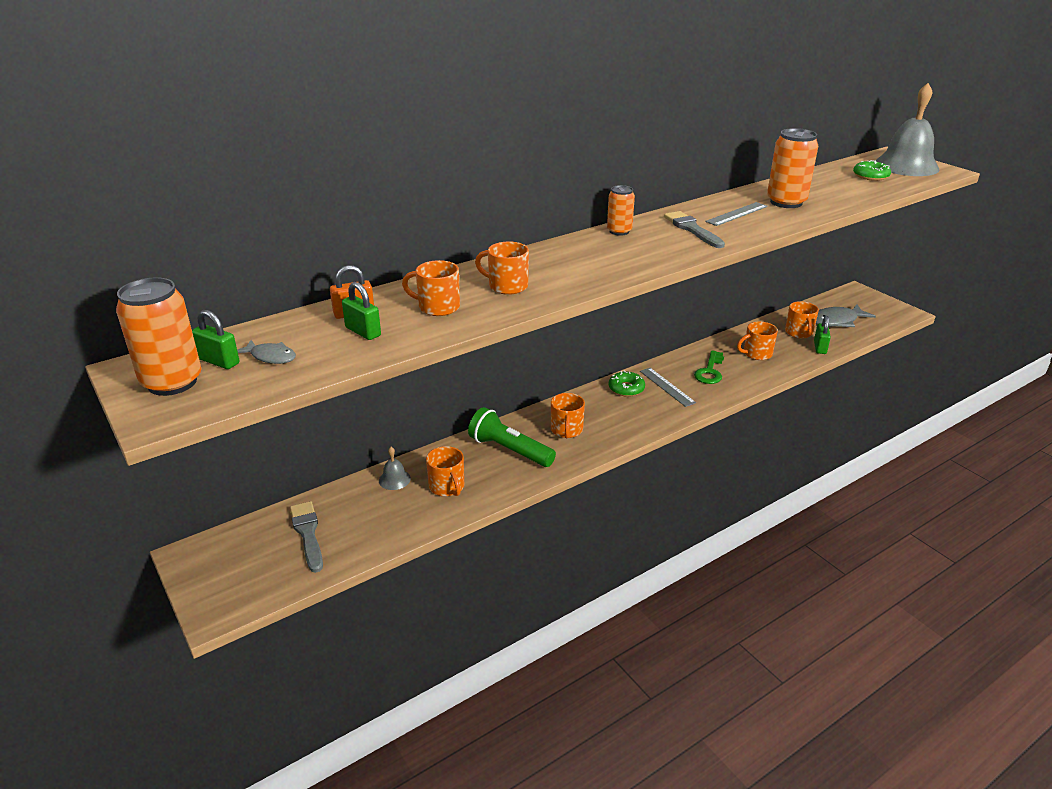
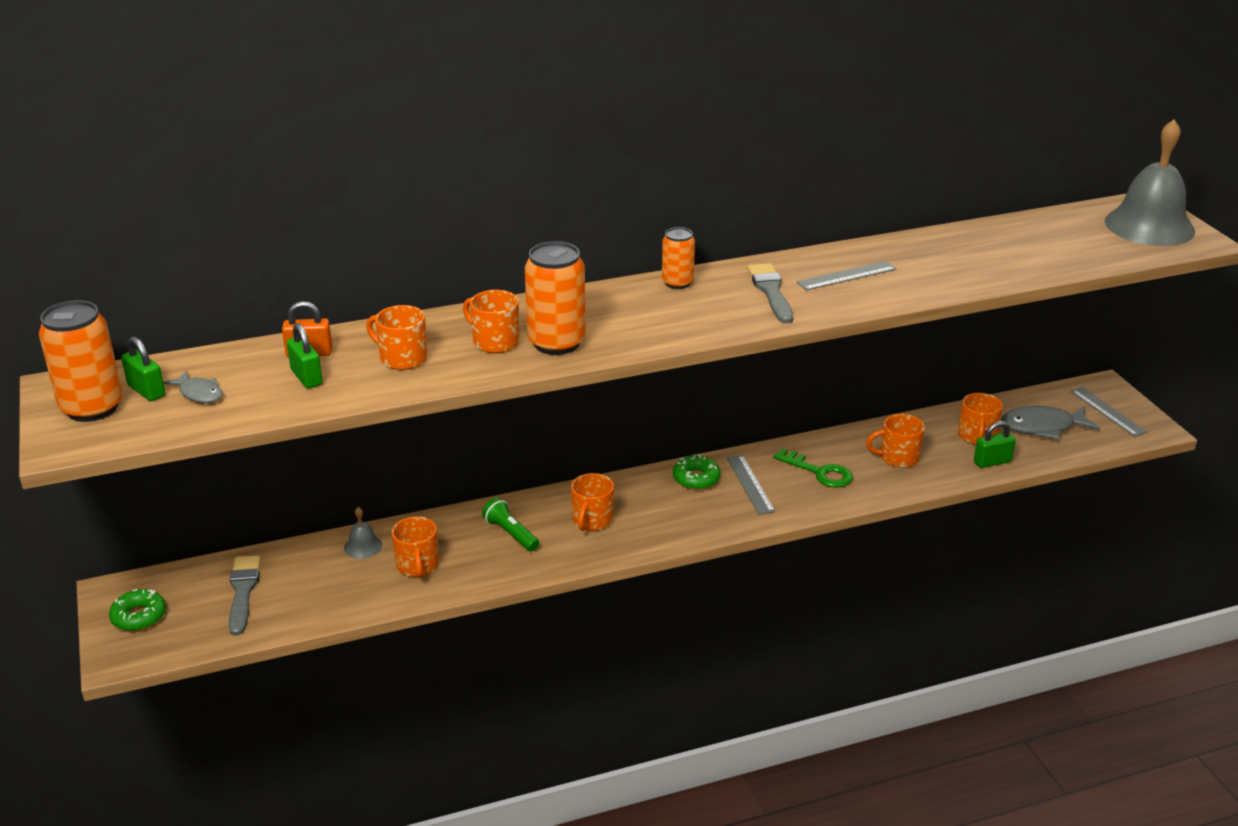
camera: 15 degrees right, 0 degrees up
green flashlight [468,407,556,467] -> green flashlight [482,498,539,551], size x0.63
green key [694,350,724,384] -> green key turned 90 degrees counterclockwise [774,449,853,488]
orange can [767,128,818,208] -> orange can moved to [525,241,586,355]
green padlock [814,316,831,354] -> green padlock turned 45 degrees clockwise [974,421,1016,468]
green donut [853,160,891,181] -> green donut moved to [109,589,166,631]
none -> grey ruler [1071,387,1147,437]

